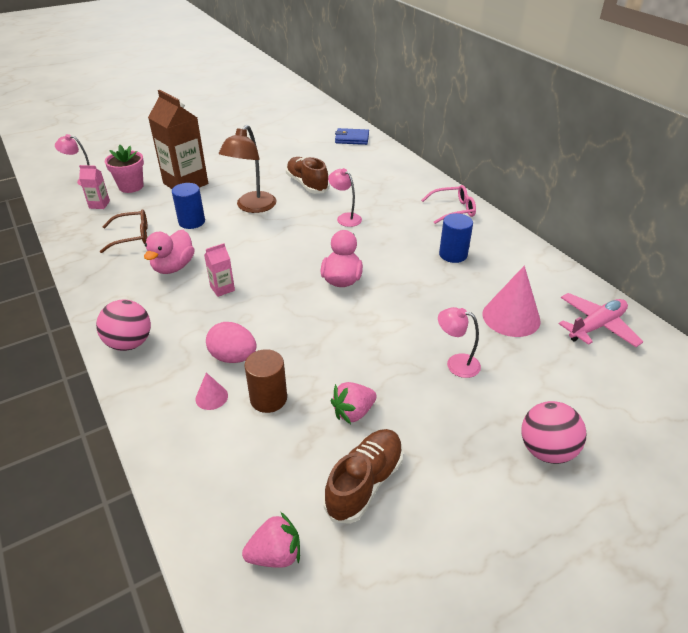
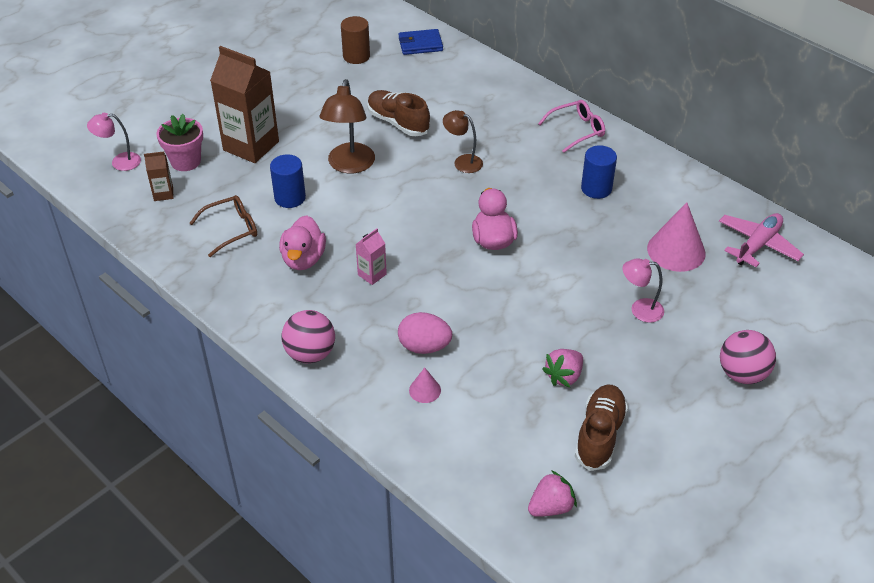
camera: 15 degrees left, 5 degrees up
pink carton [79,165,110,209] -> brown carton [144,151,174,201]
brown cylinder [244,349,287,413] -> brown cylinder moved to [341,16,370,64]
pink lamp [328,168,362,227] -> brown lamp [443,110,483,173]

